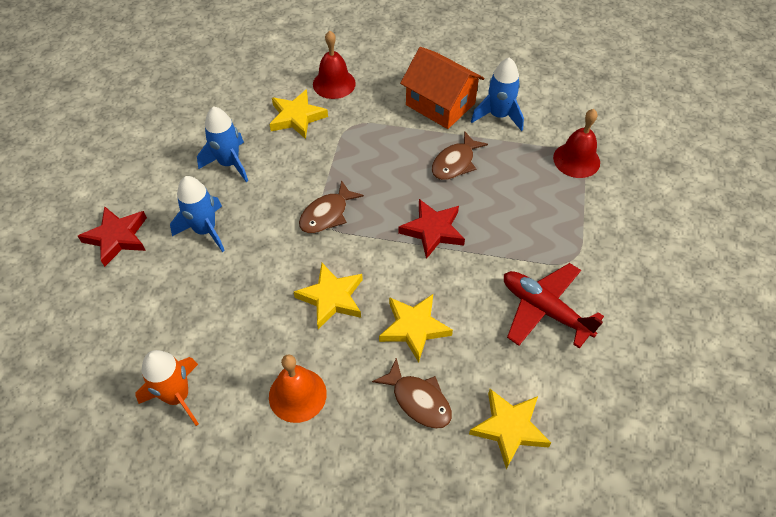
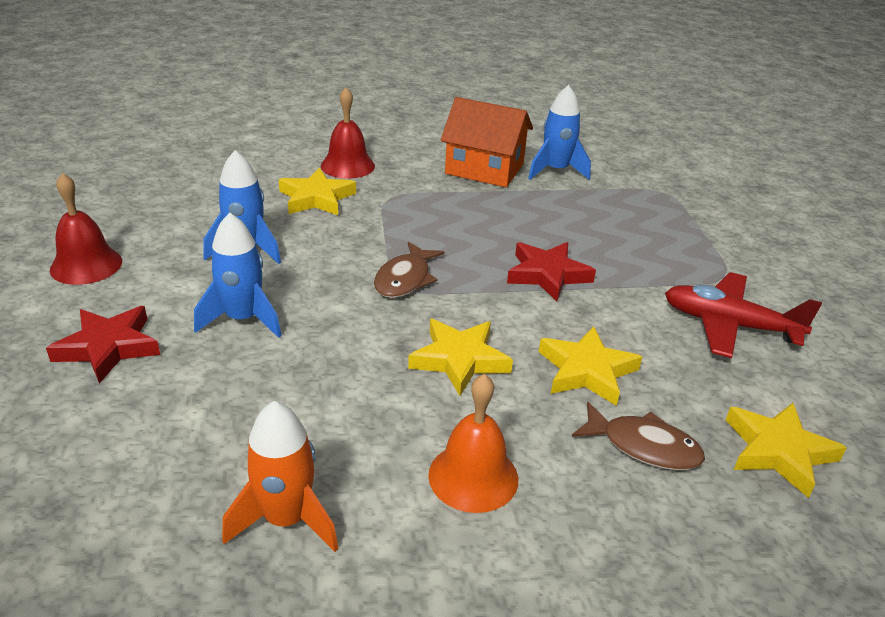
camera: 20 degrees left, 20 degrees down
brown fish [432,131,488,180] -> none
red bell [553,109,600,178] -> red bell moved to [50,173,122,285]

